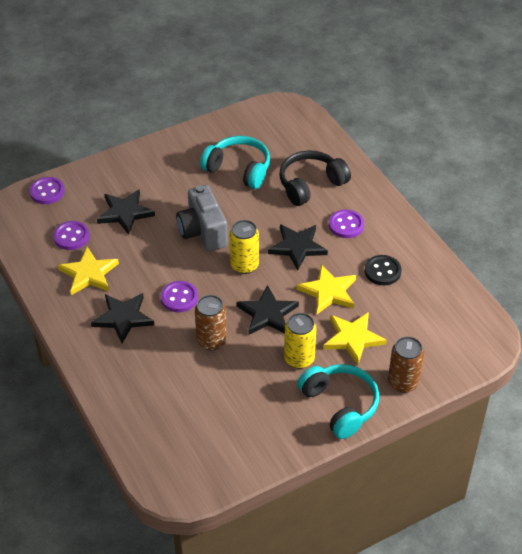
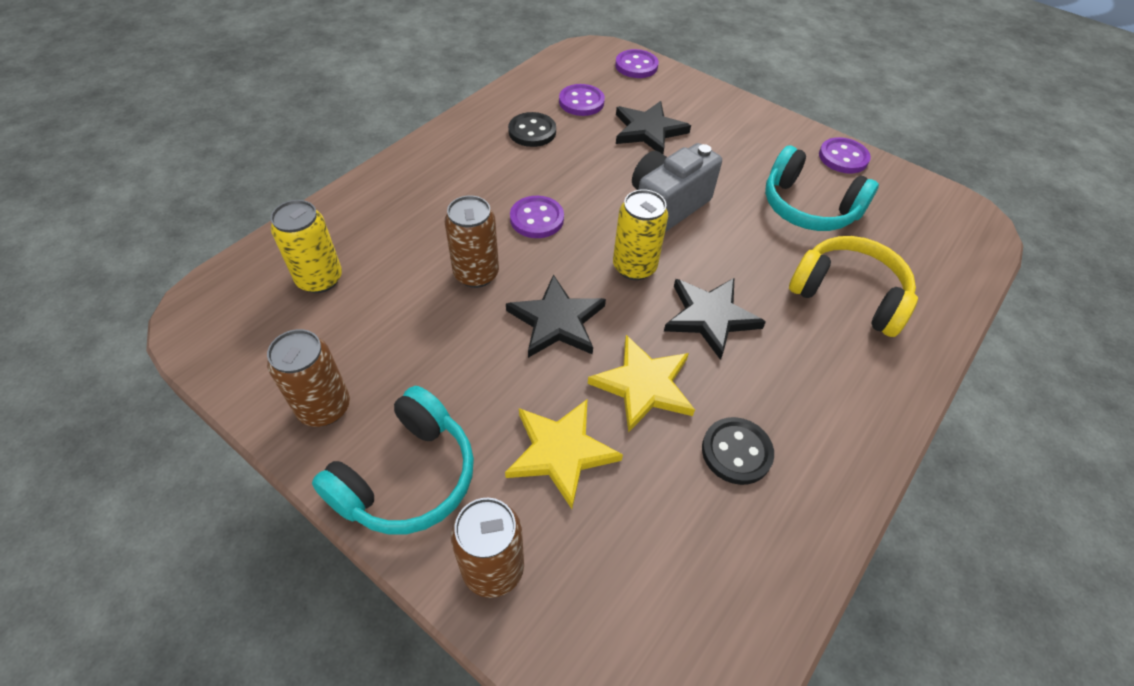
camera: 65 degrees right, 5 degrees up
yellow star [58,247,119,295] -> black button [508,112,556,147]
black star [91,293,154,343] -> none
turquoise headphones [200,136,270,189] -> turquoise headphones turned 120 degrees clockwise [765,146,879,231]
black headphones [279,150,351,206] -> yellow headphones [789,236,918,337]
yellow can [284,313,316,369] -> yellow can moved to [271,200,342,293]
purple button [329,210,364,238] -> purple button moved to [819,137,871,174]
none -> brown can [267,329,350,427]

